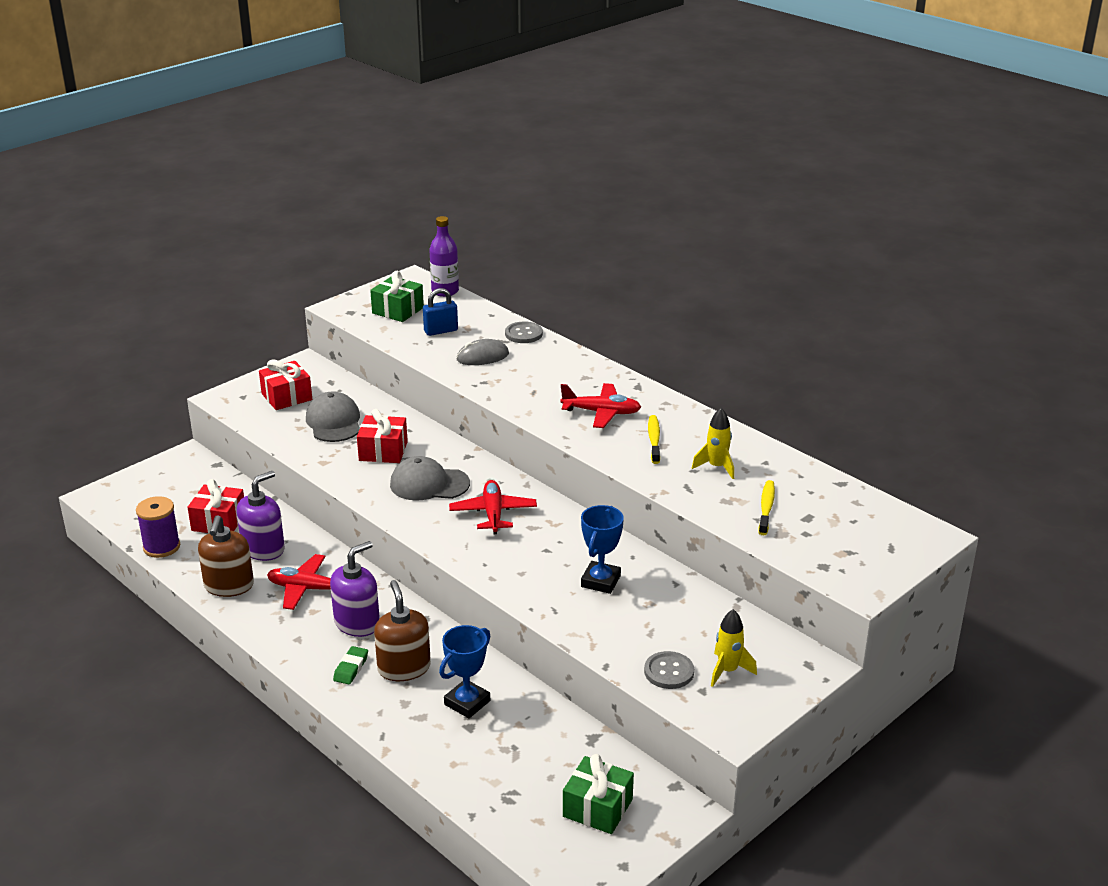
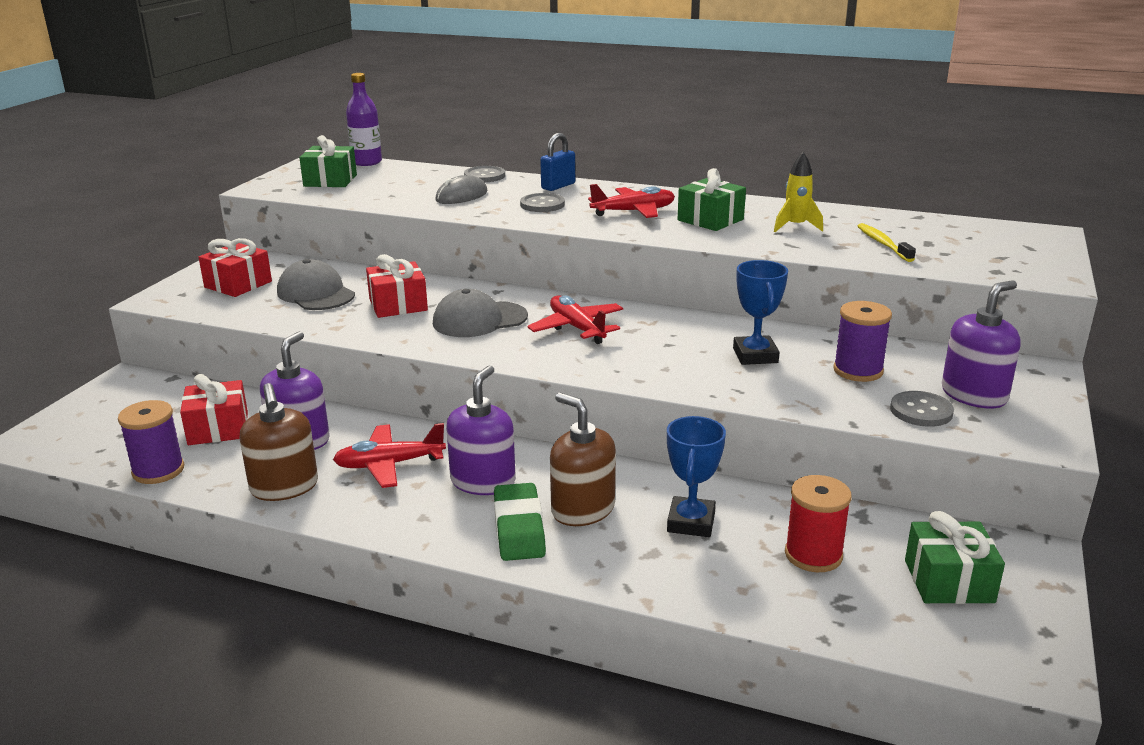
camera: 25 degrees left, 5 degrees down
green eraser [333,646,368,685] -> green eraser [494,483,546,561], size x1.67
blue padlock [423,288,458,336] -> blue padlock moved to [540,133,575,191]
yellow toothbrush [648,415,660,464] -> green gift [678,168,746,231]
yellow rocket [711,609,757,687] -> purple soap dispenser [942,280,1021,408]
none -> grey button [520,193,565,212]
none -> red spool [785,475,852,572]
none -> purple spool [833,301,892,382]

